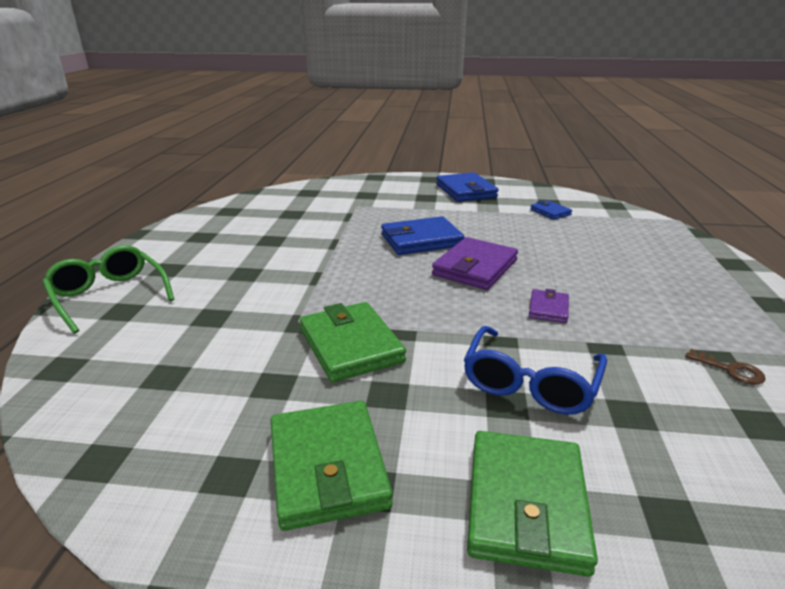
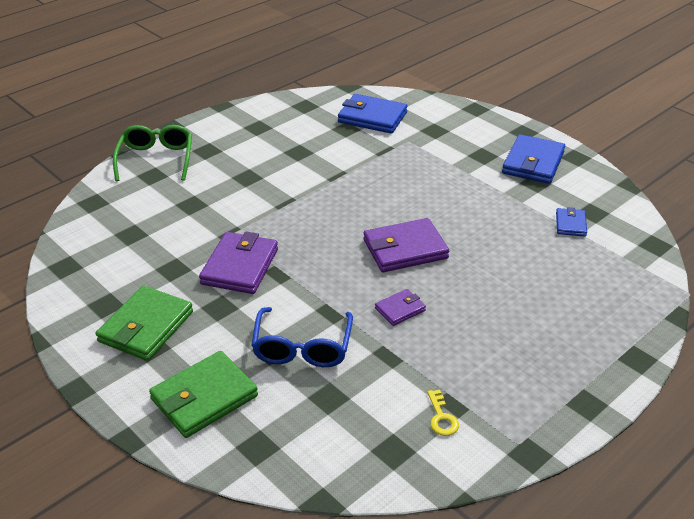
camera: 40 degrees right, 10 degrees up
green wallet [300,302,406,382] -> purple wallet [199,231,278,294]
blue wallet [381,216,464,255] -> blue wallet moved to [338,94,407,134]
blue glasses [464,326,607,415] -> blue glasses turned 60 degrees counterclockwise [251,307,353,367]
brown key [686,349,766,385] -> yellow key [427,390,459,436]

